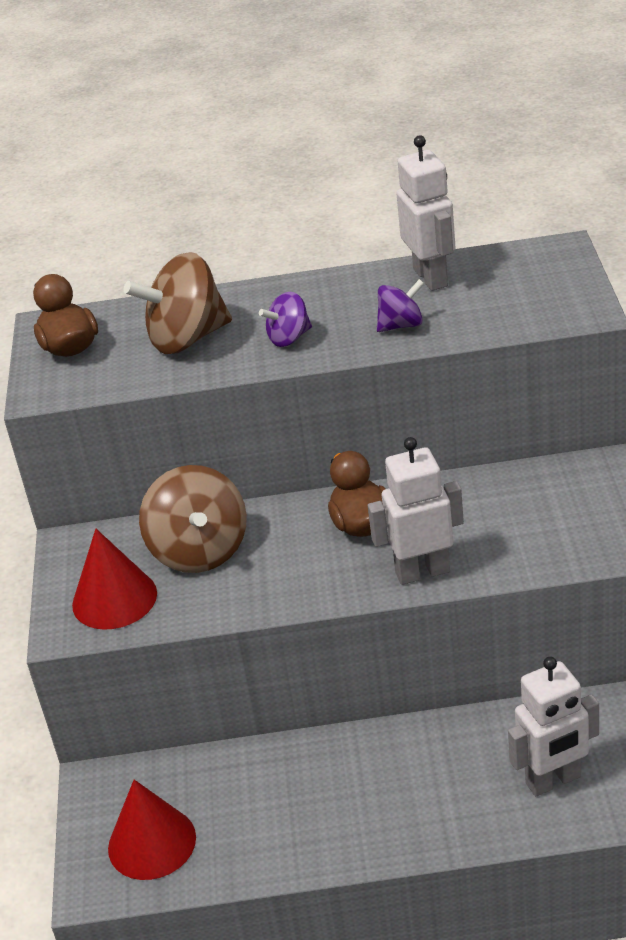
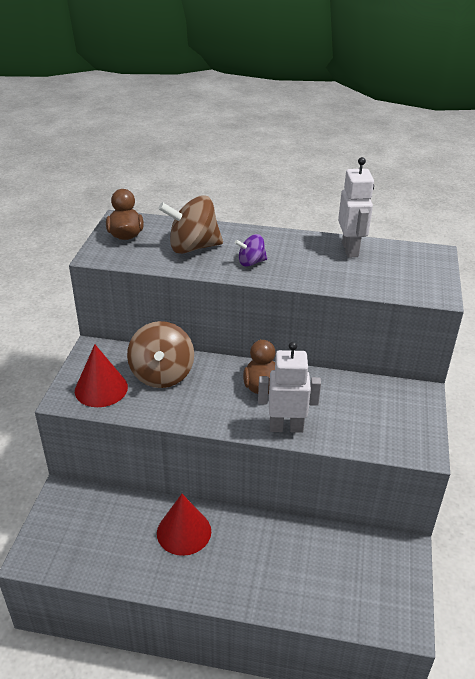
camera: 10 degrees right, 0 degrees up
red cone [108,780,196,880] -> red cone moved to [157,494,211,556]
purple spinning top [377,279,424,332] -> none
white robot [508,657,599,796] -> none

